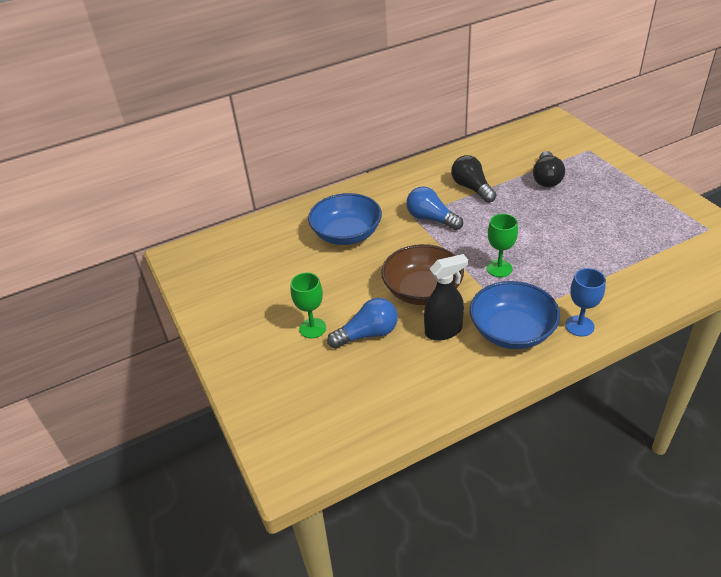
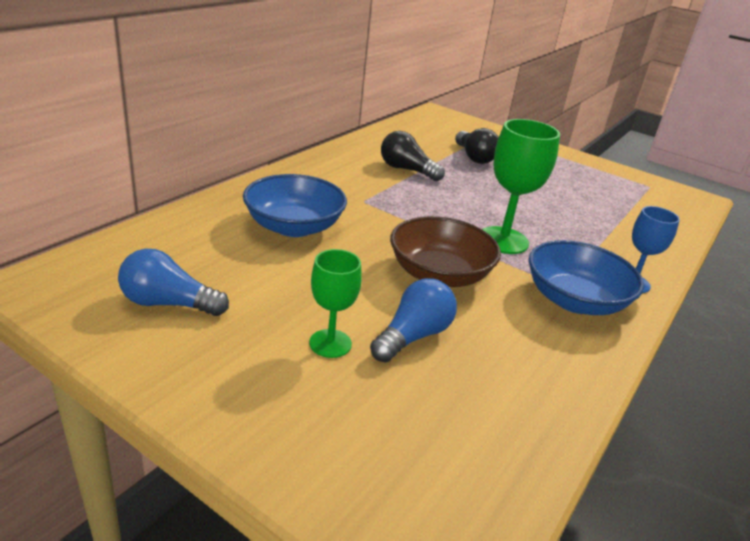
camera: 35 degrees left, 10 degrees down
blue light bulb [406,187,463,230] -> blue light bulb moved to [118,249,229,316]
black spray bottle [424,254,468,341] -> none
green goblet [486,214,518,277] -> green goblet [482,119,560,254], size x1.60

